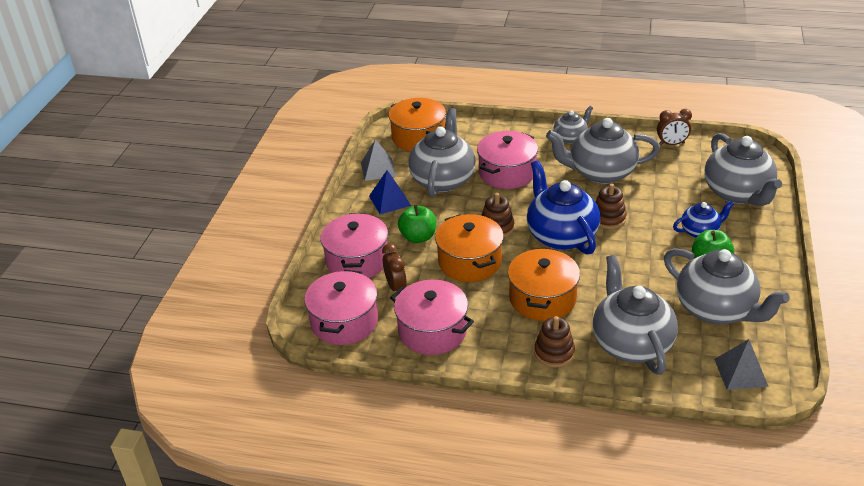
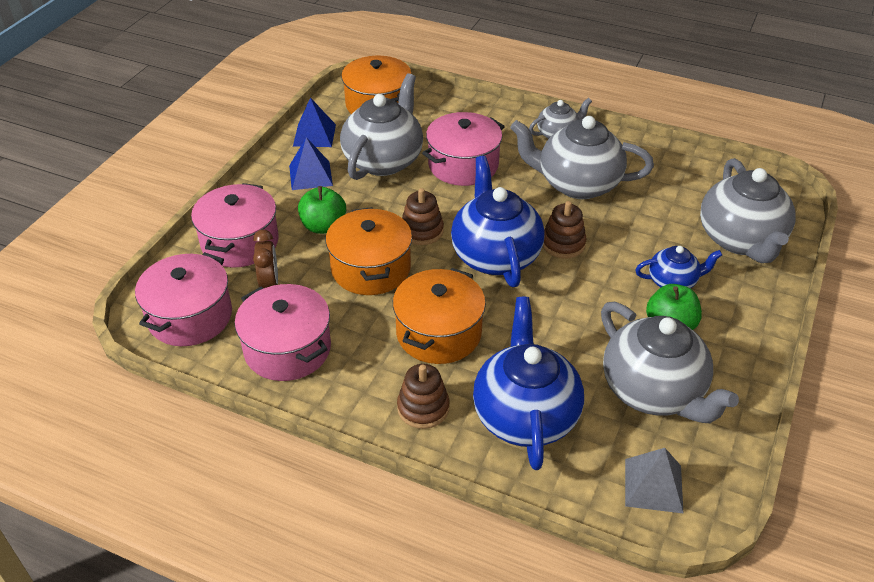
camera: 10 degrees right, 5 degrees up
grey pyramid [361,139,396,181] -> blue pyramid [293,97,336,147]
grey teapot [593,255,678,375] -> blue teapot [473,297,584,470]
brown clock [657,109,692,145] -> none

